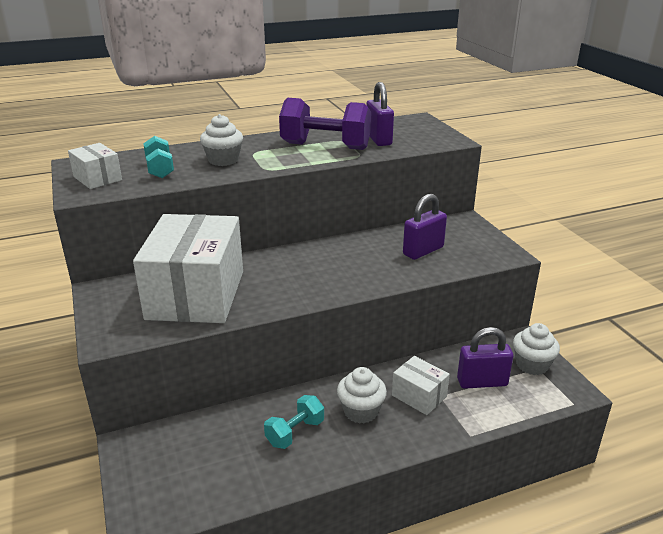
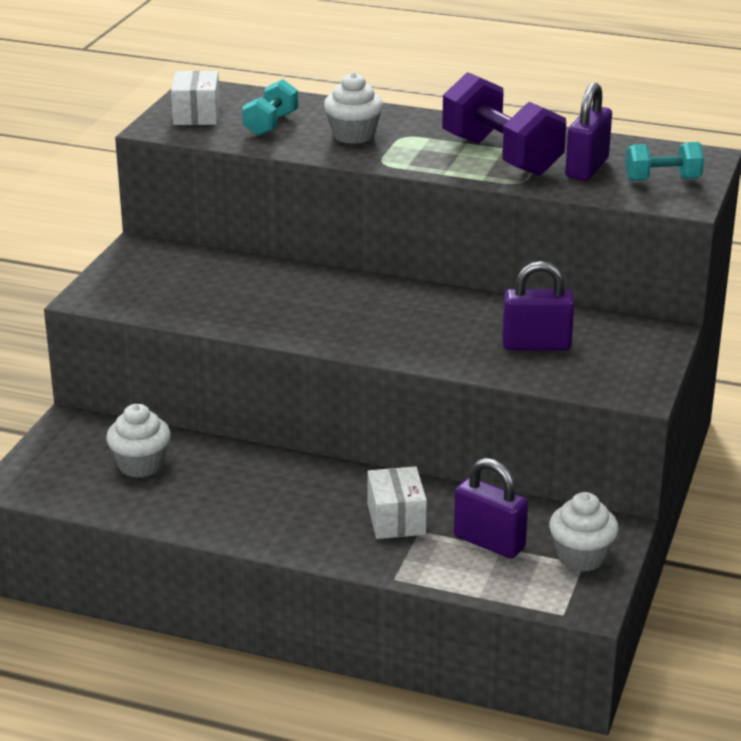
camera: 40 degrees right, 0 degrees up
white box [133,214,243,323] -> none
turquoise dumbbell [264,395,324,449] -> turquoise dumbbell moved to [625,142,704,181]
white cupcake [337,367,387,424] -> white cupcake moved to [106,404,171,478]

